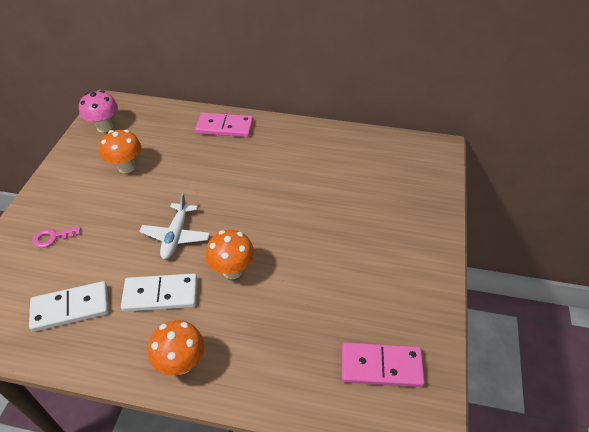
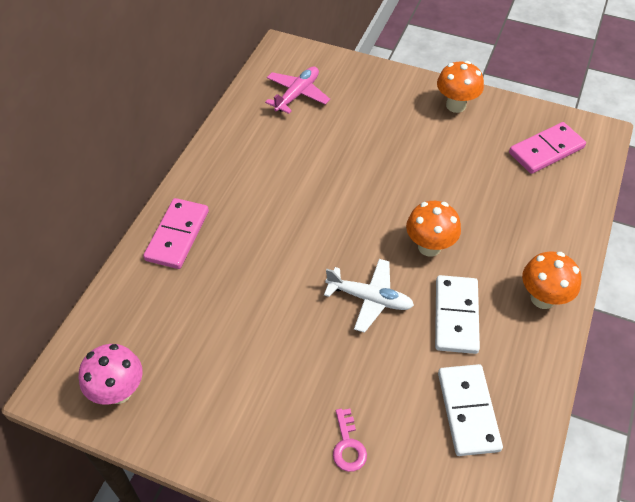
camera: 80 degrees left, 5 degrees up
orange mushroom [100,129,142,173] -> orange mushroom moved to [437,61,484,113]
pink domino [342,342,425,387] -> pink domino turned 45 degrees clockwise [509,122,586,174]
none -> pink plane [265,66,330,114]

